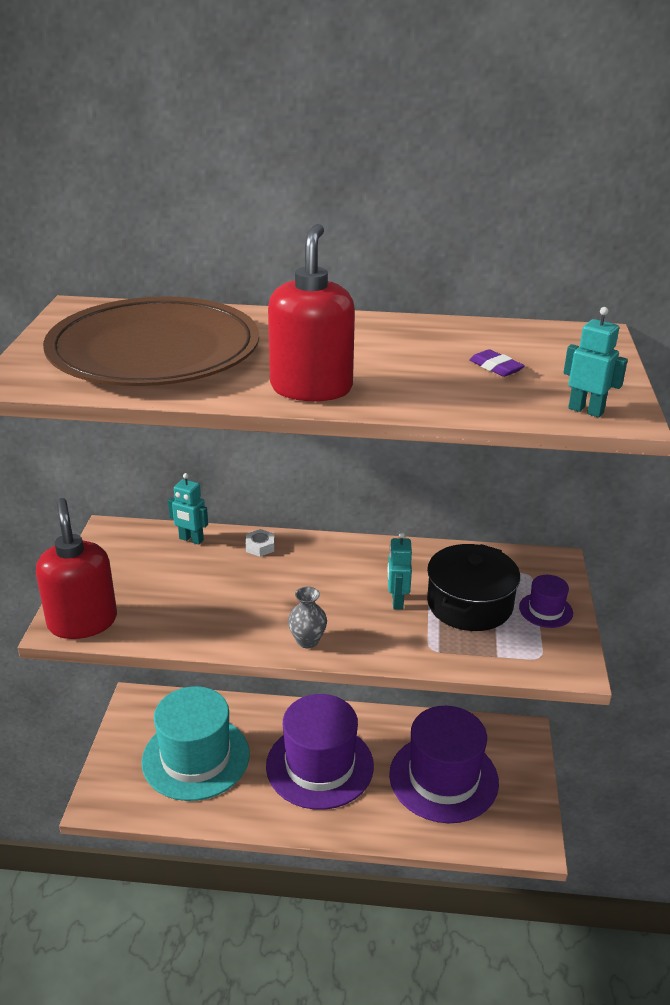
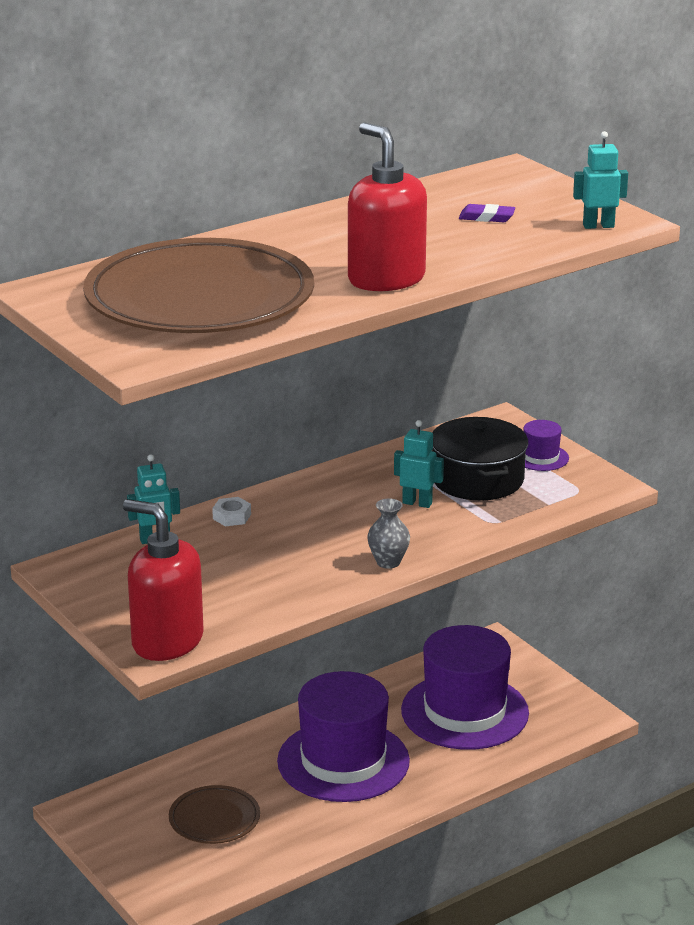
camera: 40 degrees left, 5 degrees down
turquoise hat [142,686,250,801] -> brown plate [169,785,260,844]
turquoise robot [388,532,412,610] -> turquoise robot turned 150 degrees clockwise [394,420,444,508]

